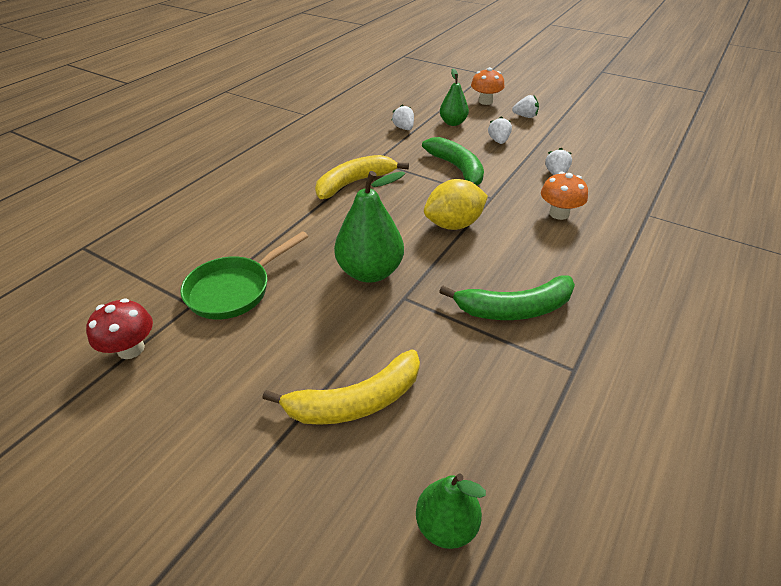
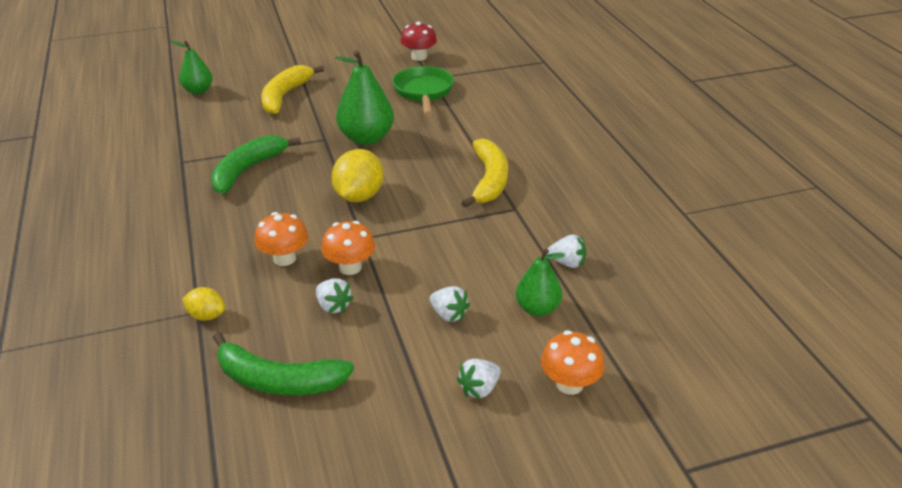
camera: 130 degrees right, 5 degrees down
green banana [422,137,484,185] -> green banana moved to [213,332,354,395]
none -> yellow lemon [182,287,225,321]
none -> orange mushroom [321,221,375,275]

